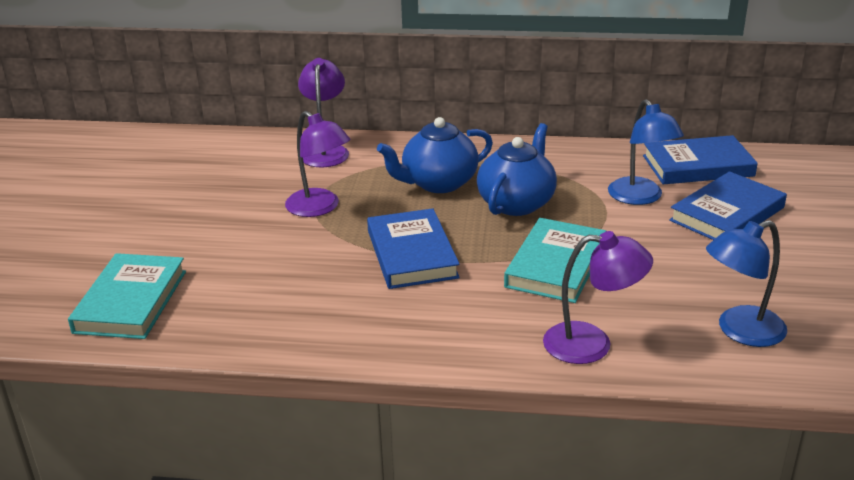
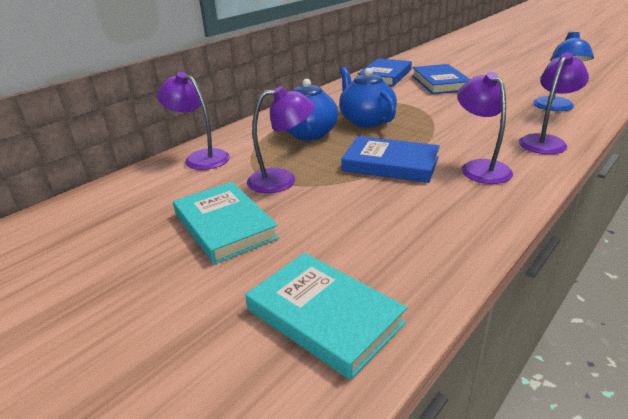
camera: 55 degrees left, 0 degrees up
turquoise book [504,218,606,303] -> turquoise book moved to [173,182,279,264]
blue lamp [608,99,684,205] -> none
none -> purple lamp [457,72,513,184]

